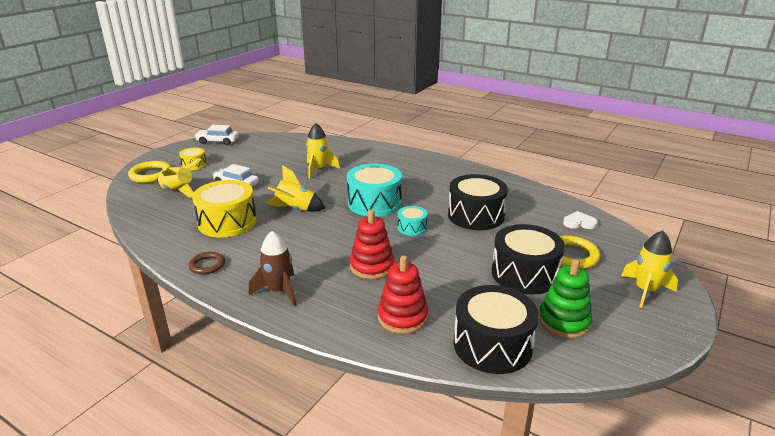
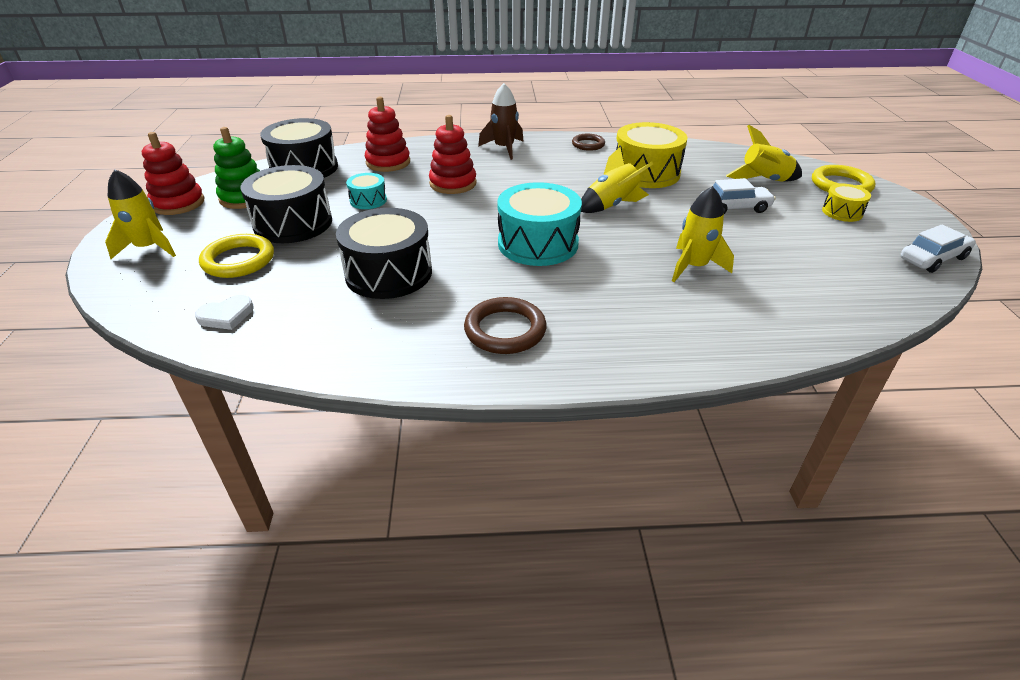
camera: 145 degrees right, 10 degrees up
turquoise drum [397,206,427,236] -> turquoise drum moved to [346,173,387,209]
none -> red stacking toy [142,132,205,215]
none -> brown ring [464,297,547,354]

